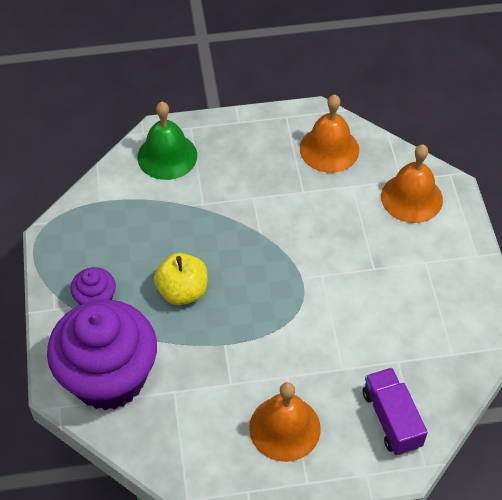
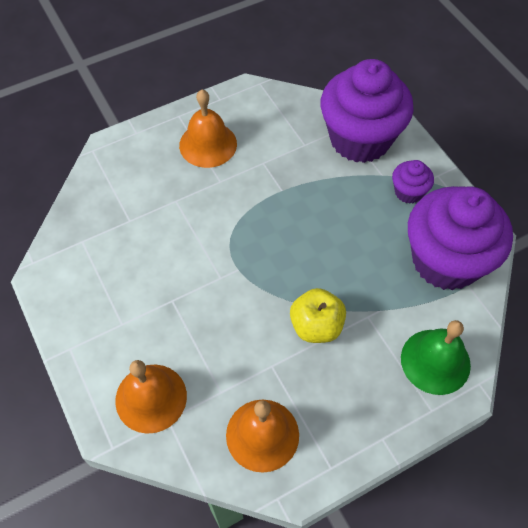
camera: 160 degrees right, 5 degrees up
yellow apple [154,253,208,305] -> yellow apple moved to [290,288,346,343]
purple truck [363,368,428,455] -> none
none -> purple cupcake [408,186,513,291]

